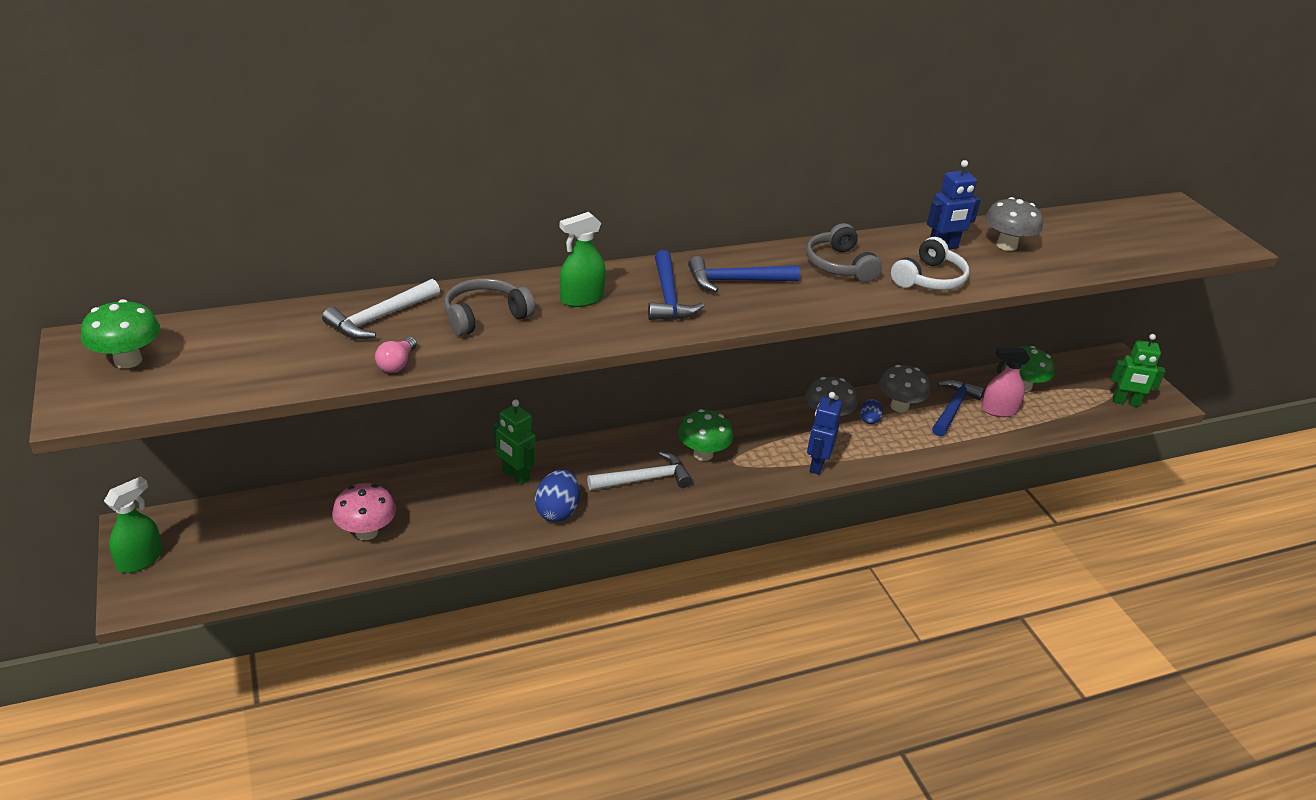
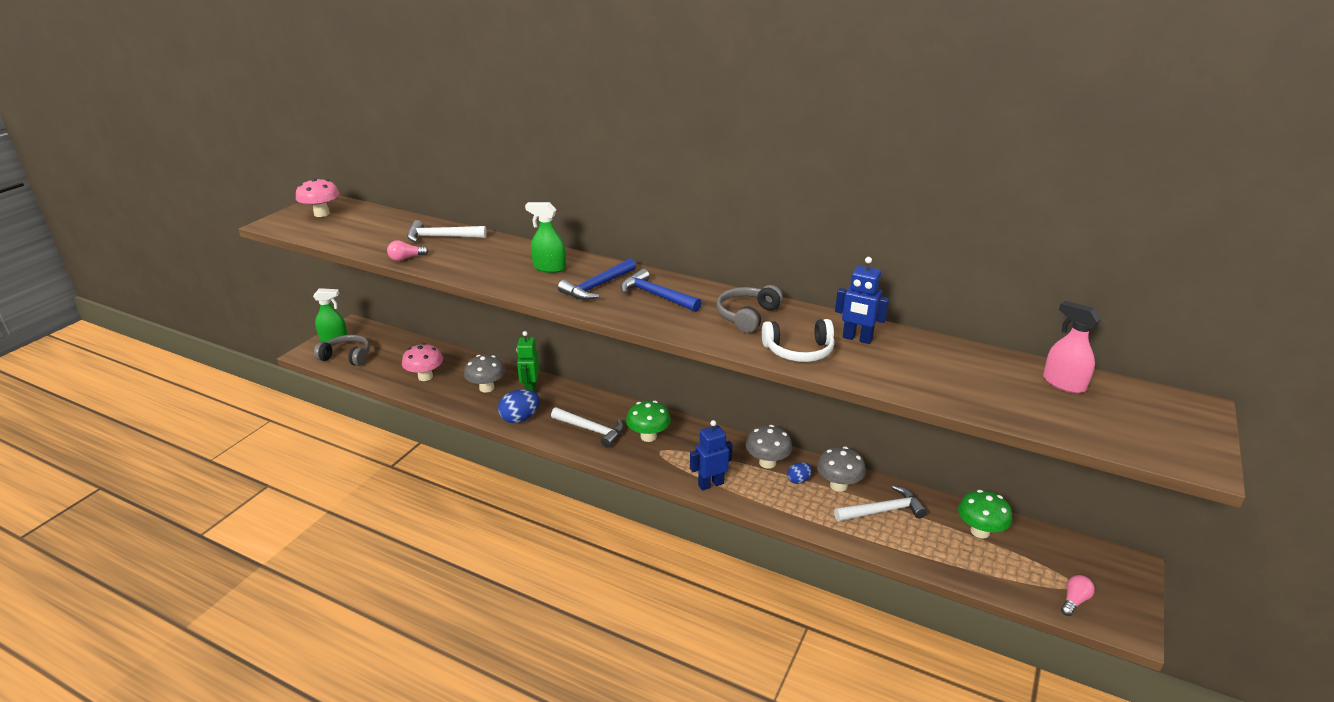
camera: 50 degrees right, 5 degrees down
green mushroom [81,299,160,368] -> pink mushroom [296,178,340,217]
grey headphones [444,278,535,336] -> grey headphones moved to [314,335,370,366]
blue hammer [932,379,985,436] -> white hammer [834,485,927,522]
pink spray bottle [981,348,1030,417] -> pink spray bottle moved to [1043,301,1101,393]
grey mushroom [985,197,1043,251] -> grey mushroom moved to [464,355,506,393]
green robot [1111,334,1166,407] -> pink light bulb [1061,575,1095,616]

